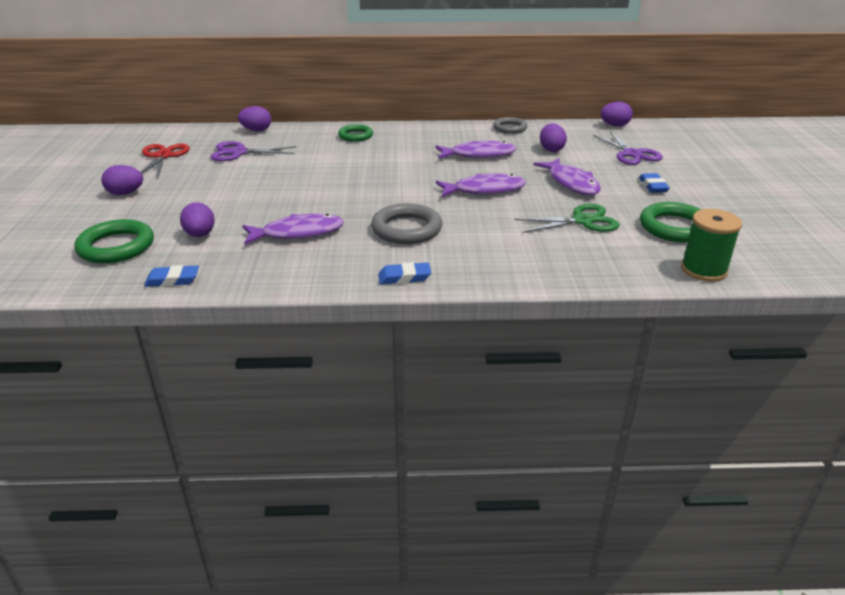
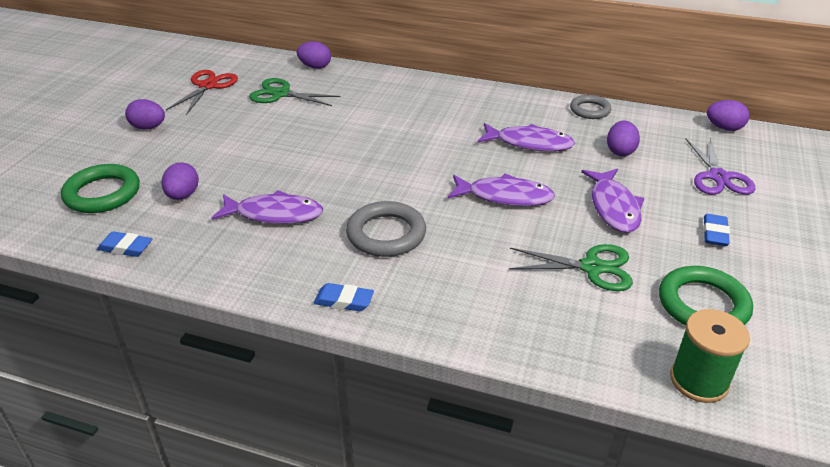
camera: 20 degrees right, 5 degrees up
purple scissors [211,141,296,161] -> green scissors [249,78,340,106]
green ring [338,124,373,142] -> none

